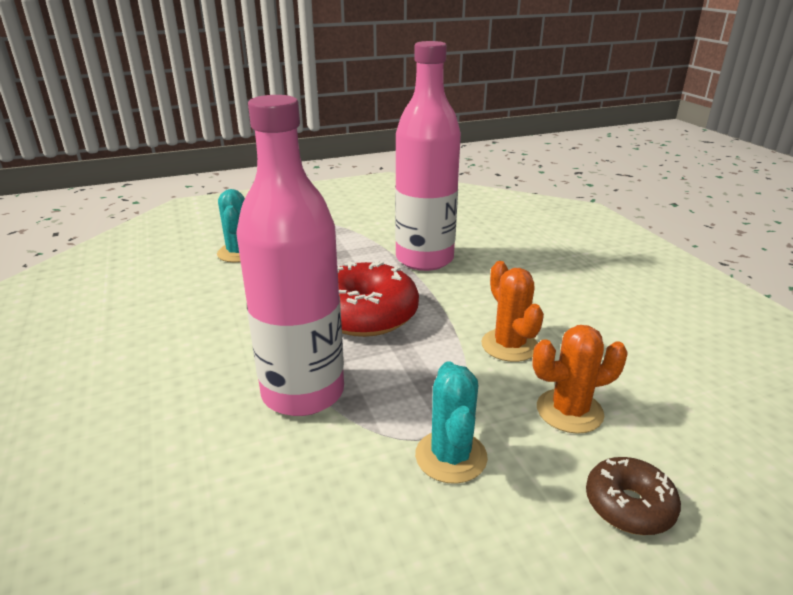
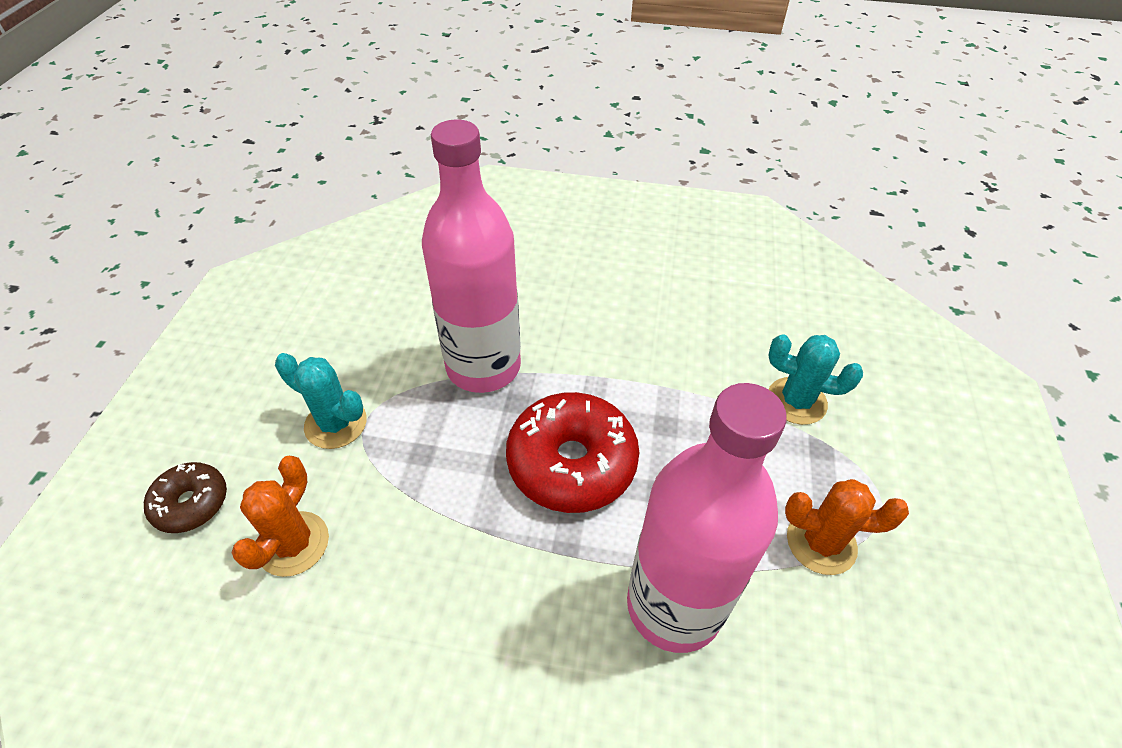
camera: 120 degrees right, 20 degrees up
orange cactus [481,261,544,362] -> orange cactus moved to [785,479,909,575]

